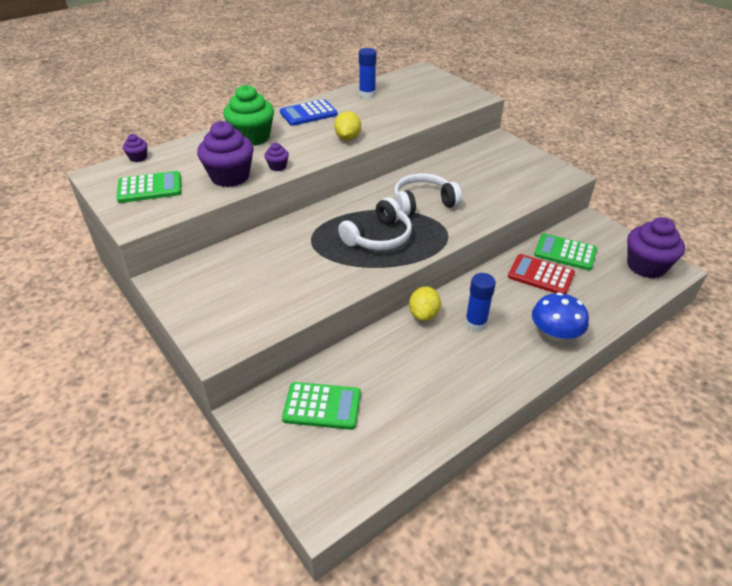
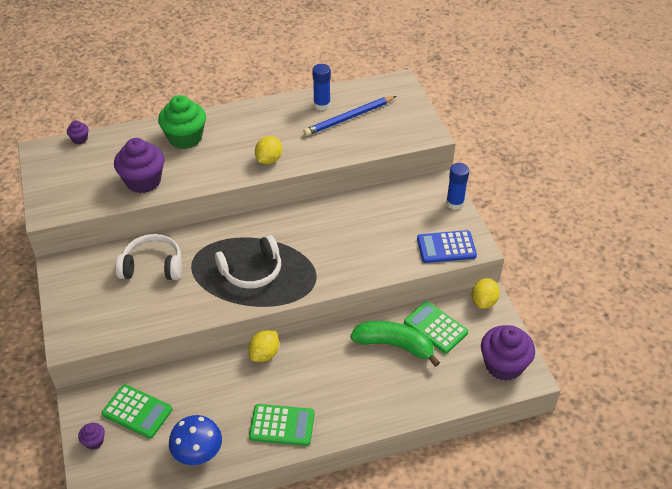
camera: 20 degrees right, 5 degrees up
green calculator [117,171,182,203] -> green calculator moved to [249,404,315,446]
purple cupcake [264,143,289,171] -> purple cupcake moved to [78,423,105,450]
blue calculator [280,99,338,126] -> blue calculator moved to [417,230,477,263]
white headphones [394,173,462,216] -> white headphones moved to [116,234,182,280]
blue glue stick [465,273,496,331] -> blue glue stick moved to [446,163,469,210]
red calculator [508,254,575,294] -> green banana [350,321,440,367]
blue mushroom [532,292,589,341] -> blue mushroom moved to [169,415,222,465]
none -> blue pencil [303,96,396,136]
none -> yellow lemon [472,278,500,309]

